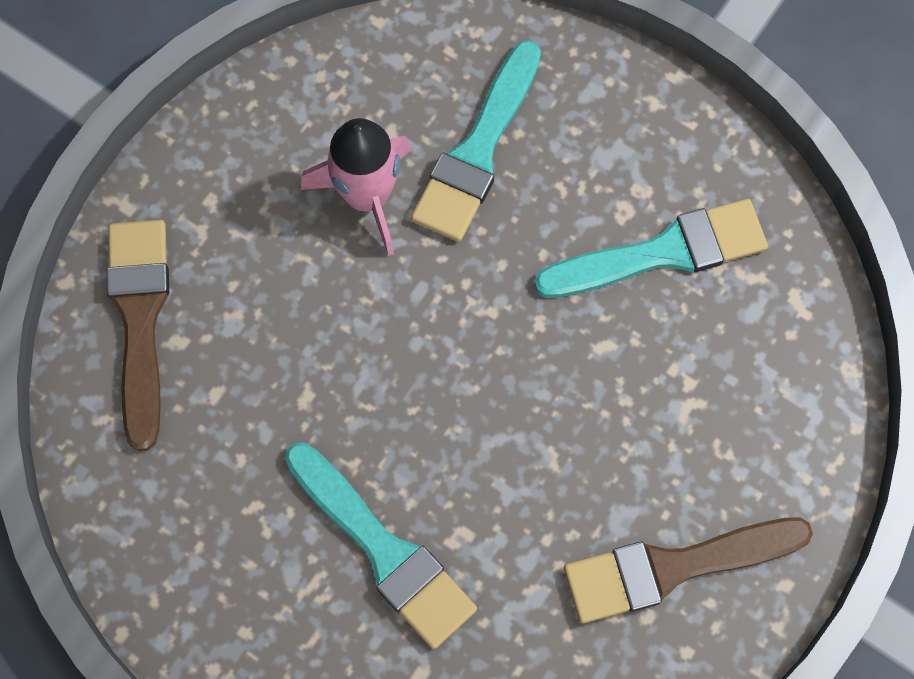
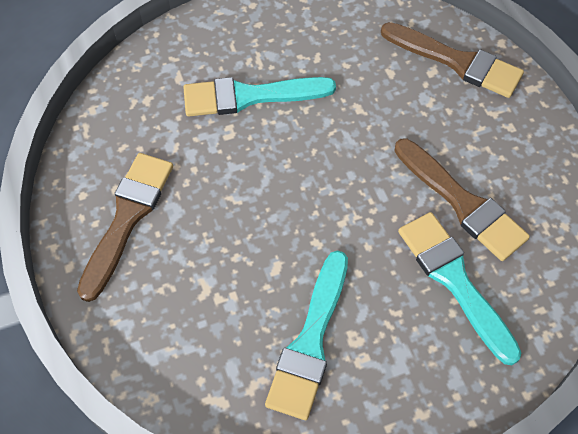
camera: 125 degrees right, 10 degrees down
pink rocket [301,118,412,256] -> brown brush [395,139,530,261]

